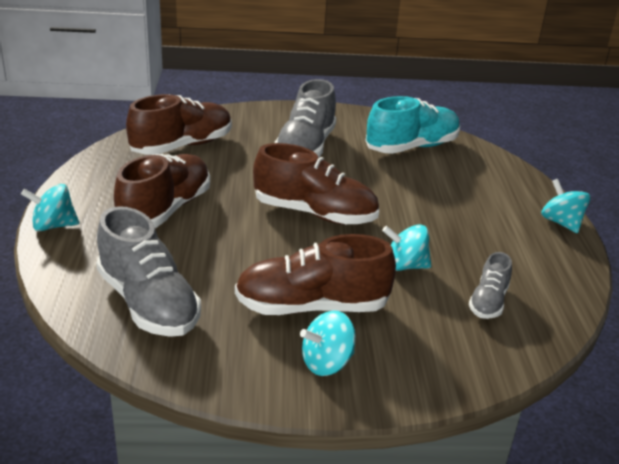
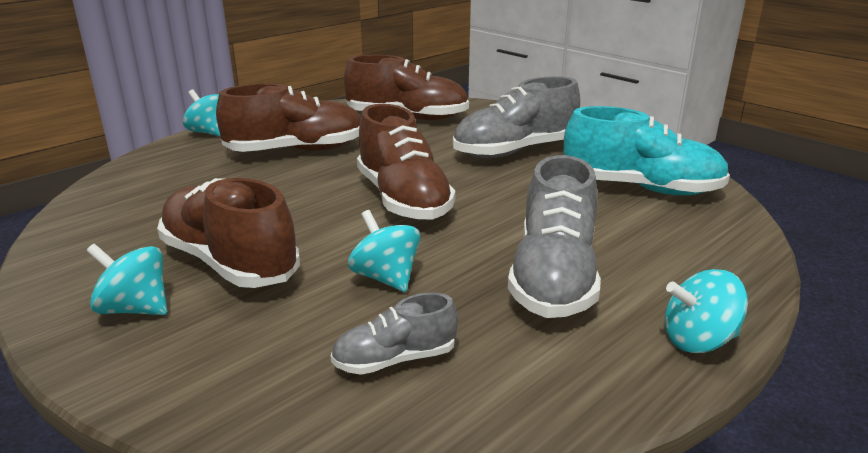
camera: 50 degrees right, 5 degrees down
grey shoe [96,206,201,337] -> grey shoe moved to [508,155,601,318]
turquoise spinning top [541,179,591,233] -> turquoise spinning top turned 120 degrees counterclockwise [665,269,748,353]

